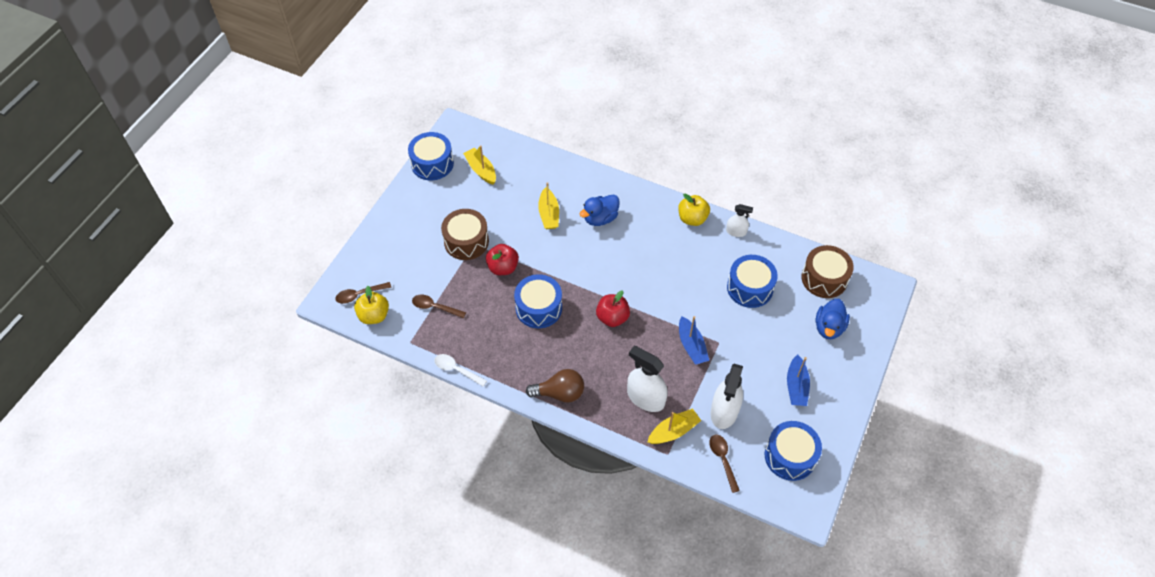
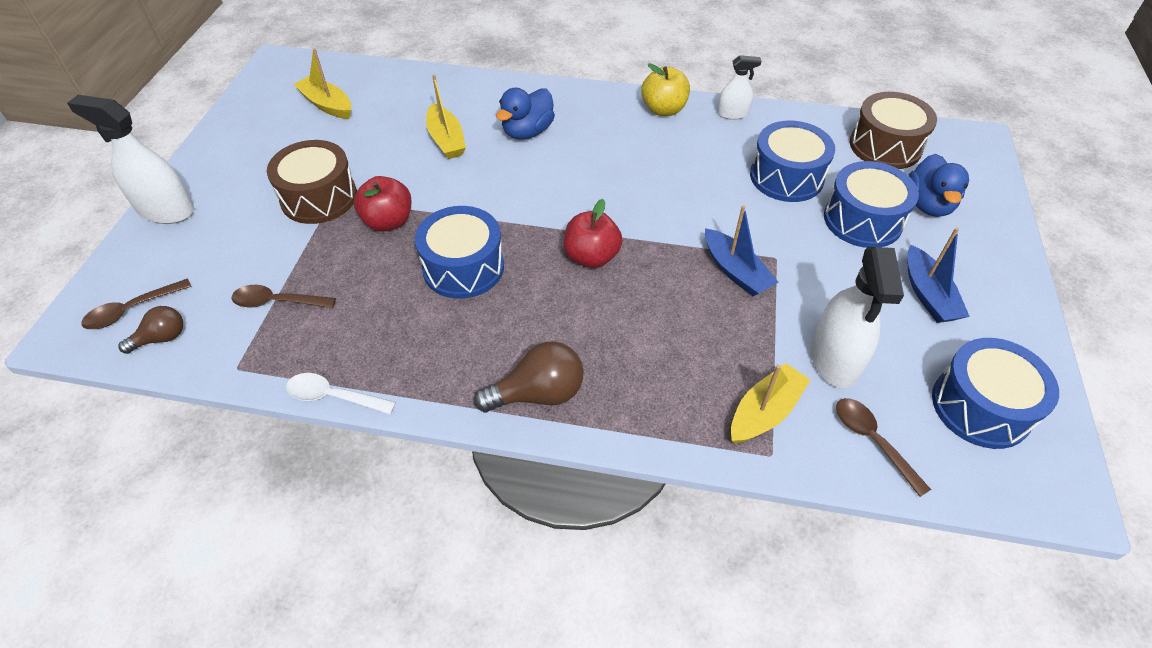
camera: 15 degrees left, 5 degrees down
yellow apple [354,286,389,324] -> brown light bulb [118,306,183,354]
blue drum [408,132,454,180] -> blue drum moved to [824,161,919,248]
white spray bottle [627,346,668,412] -> white spray bottle moved to [67,95,194,224]

